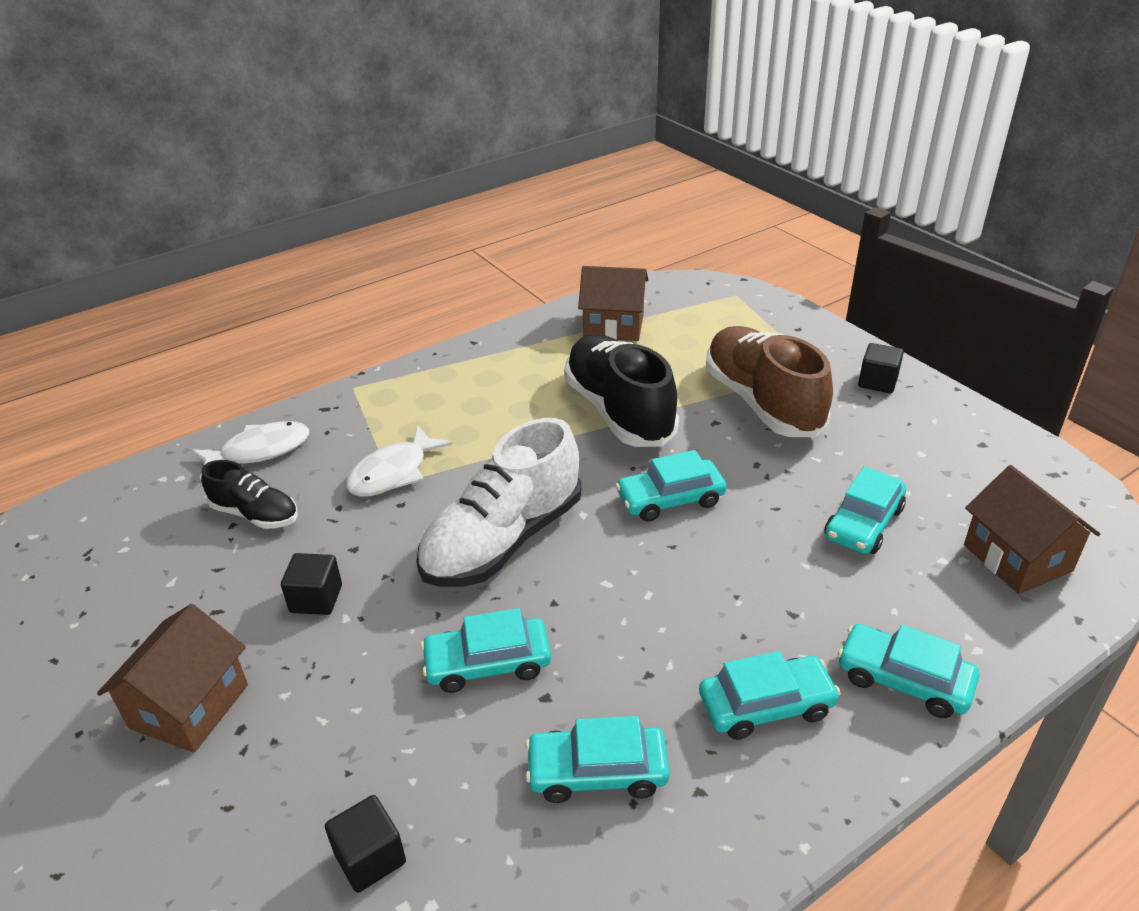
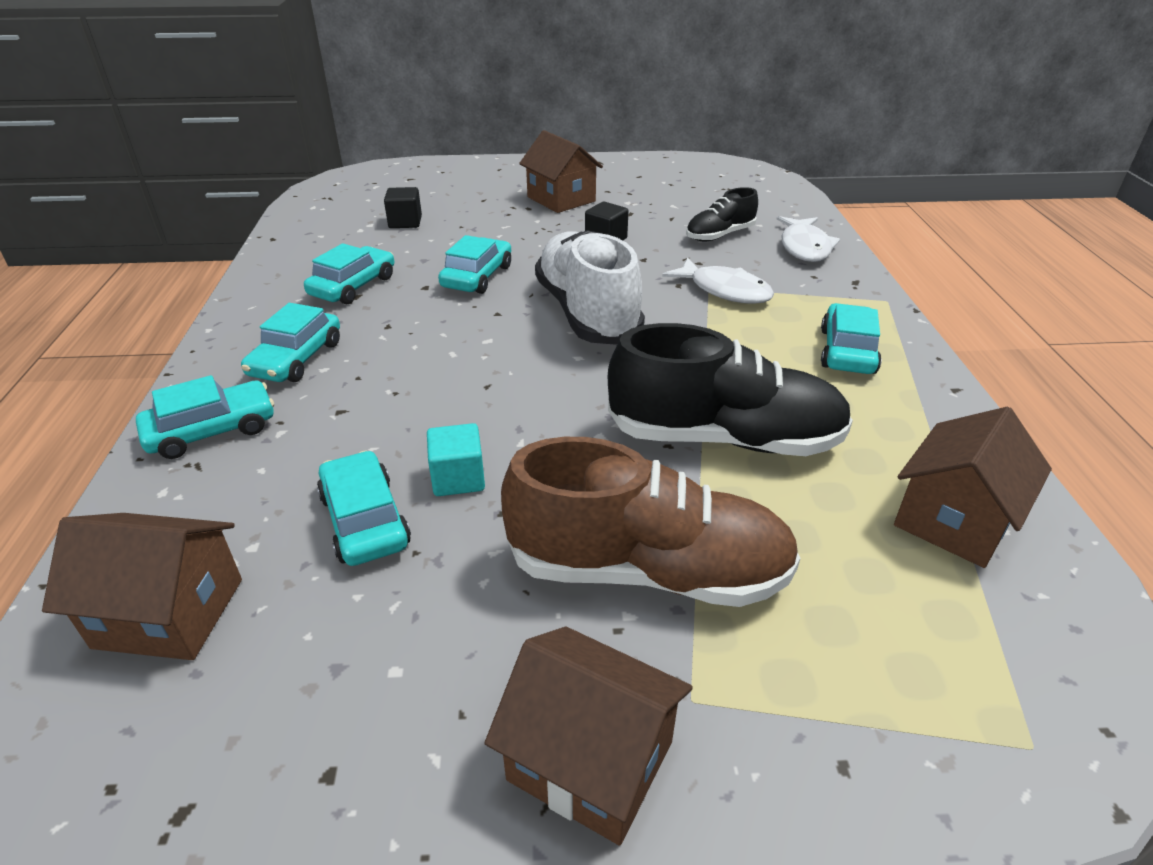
camera: 120 degrees right, 0 degrees up
white fish [346,426,453,497] -> white fish turned 150 degrees clockwise [662,257,774,304]
turquoise car [615,450,727,522] -> turquoise car moved to [821,303,882,374]
black cube [858,343,904,393] -> brown house [485,626,693,846]
none -> turquoise cube [427,423,485,496]

